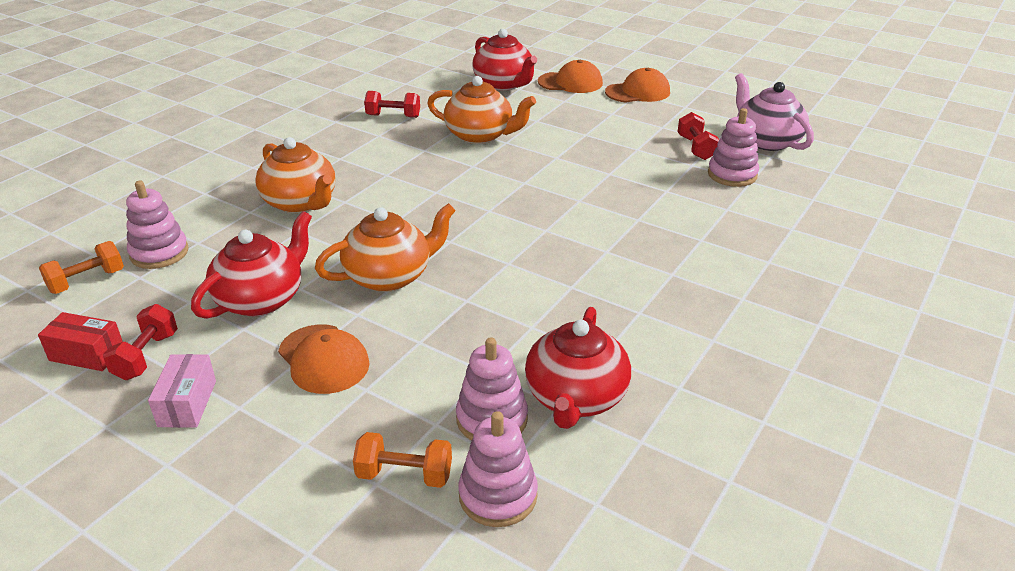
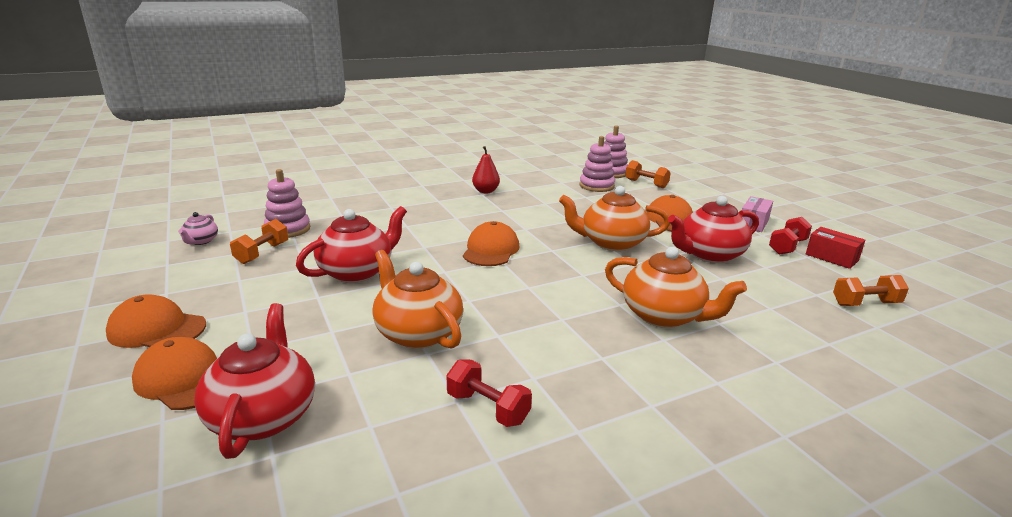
camera: 150 degrees left, 10 degrees down
pink stacking toy [126,181,189,269] -> none
orange teapot [255,137,335,213] -> orange teapot turned 135 degrees clockwise [605,247,747,328]
red teapot [525,307,631,429] -> red teapot moved to [296,206,407,283]
red dumbbell [678,112,720,160] -> orange dumbbell [230,219,288,264]
pink teapot [735,73,814,151] -> pink teapot [178,212,218,245], size x0.50
none -> orange cap [463,221,519,266]
none -> red pear [472,146,500,193]

